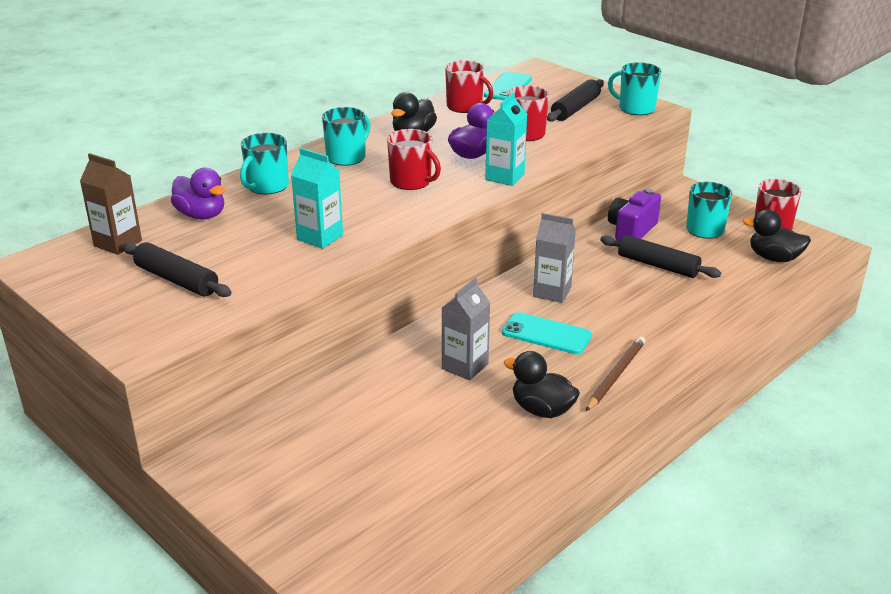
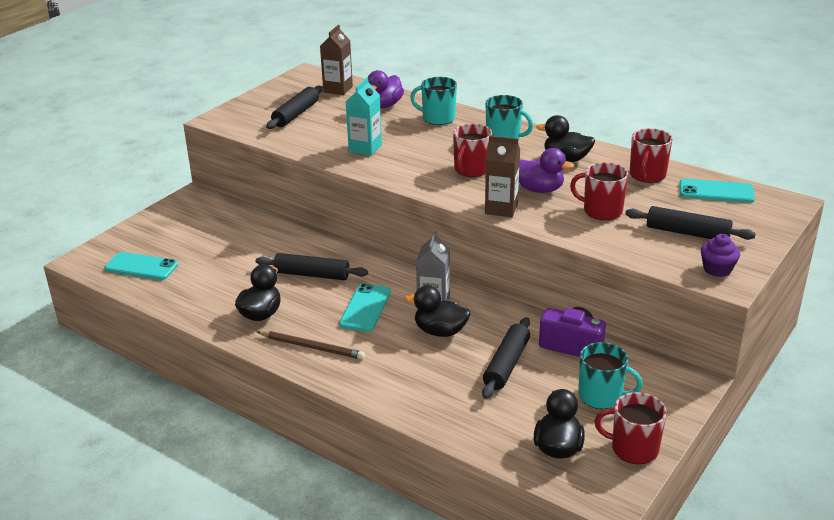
camera: 80 degrees right, 0 degrees up
grey carton [442,278,490,381] -> black rolling pin [256,253,368,280]
turquoise carton [485,92,527,186] -> brown carton [485,136,520,217]
turquoise mug [608,62,661,115] -> purple cupcake [701,234,740,277]
none -> turquoise phone [104,252,178,280]
none -> black duck [405,285,470,337]

